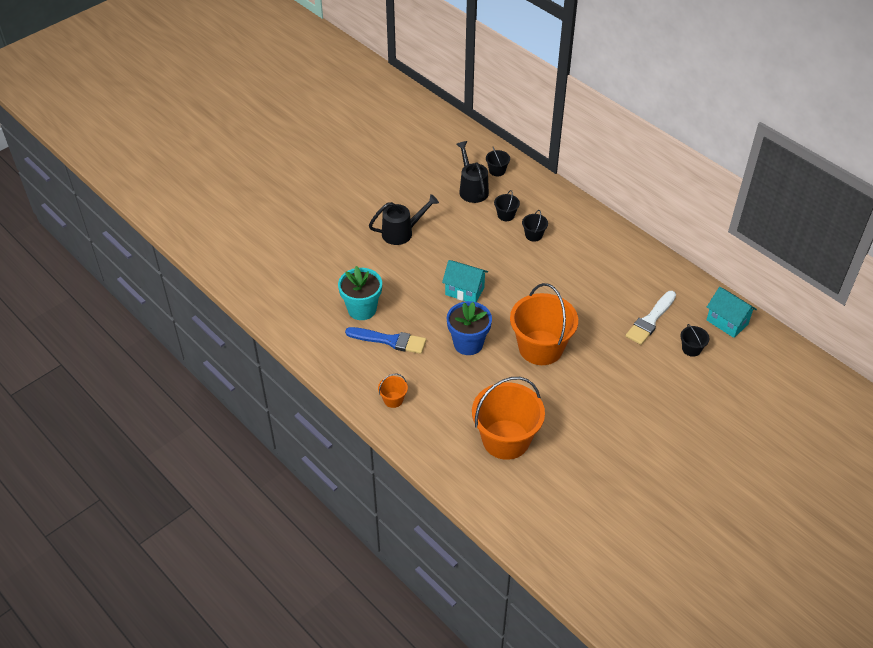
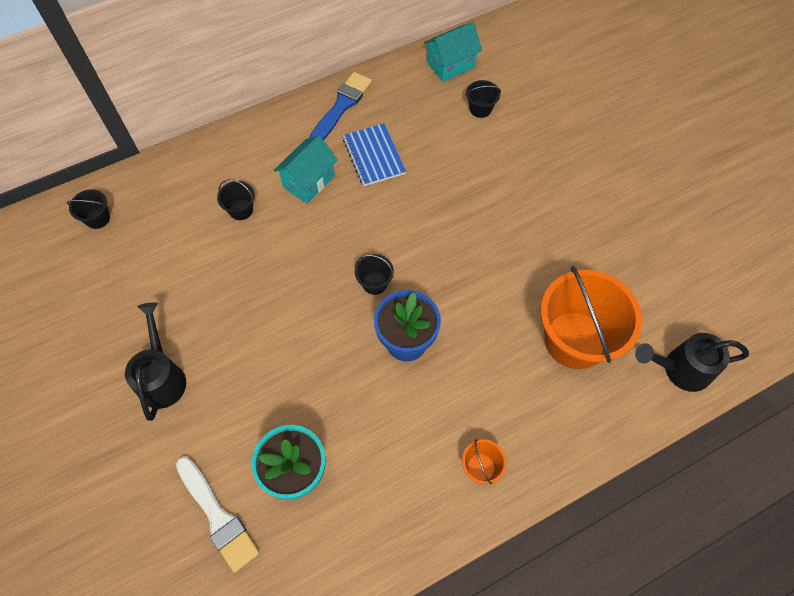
camera: 75 degrees left, 15 degrees up
blue brush [345,327,426,354] -> blue brush moved to [309,72,372,140]
turquoise house [442,260,488,302] -> turquoise house moved to [274,135,338,204]
black watering can [456,141,489,203] -> black watering can moved to [635,333,749,392]
black bucket [494,190,520,221] -> black bucket moved to [355,254,394,295]
orange bucket [510,283,578,365] -> none
white brush [626,291,676,345] -> white brush moved to [176,456,260,573]
none -> blue notebook [343,123,406,186]

